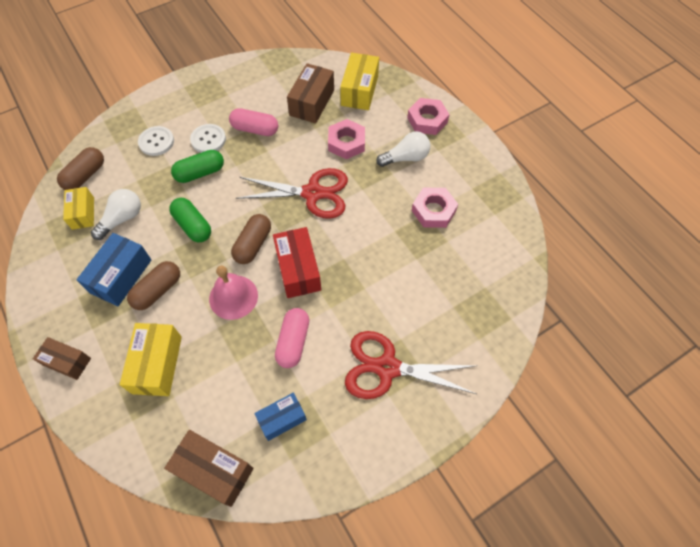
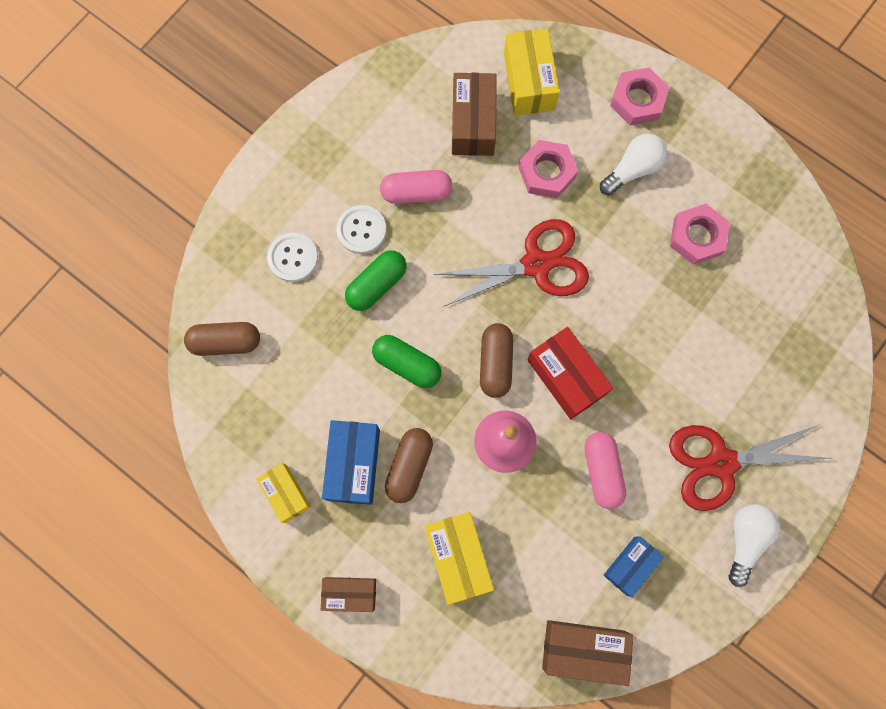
camera: 20 degrees left, 15 degrees up
brown capsule [57,147,104,190] -> brown capsule turned 75 degrees clockwise [184,322,260,356]
yellow box [63,187,94,230] -> yellow box moved to [256,463,311,523]
white light bulb [91,189,141,240] -> white light bulb moved to [729,504,780,587]

